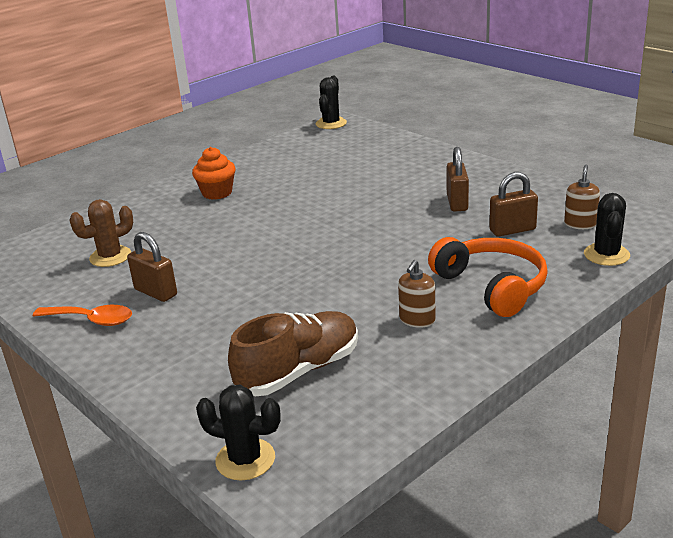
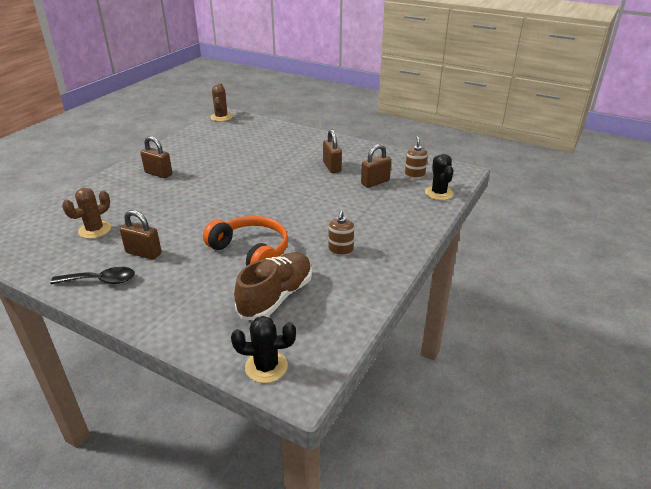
camera: 20 degrees left, 5 degrees up
orange spoon [33,305,132,326] -> black spoon [50,267,135,284]
orange cupcake [192,147,235,200] -> brown padlock [140,136,172,178]
black cactus [316,76,347,129] -> brown cactus [210,83,233,122]
orange headphones [428,237,548,317] -> orange headphones moved to [203,216,288,266]

